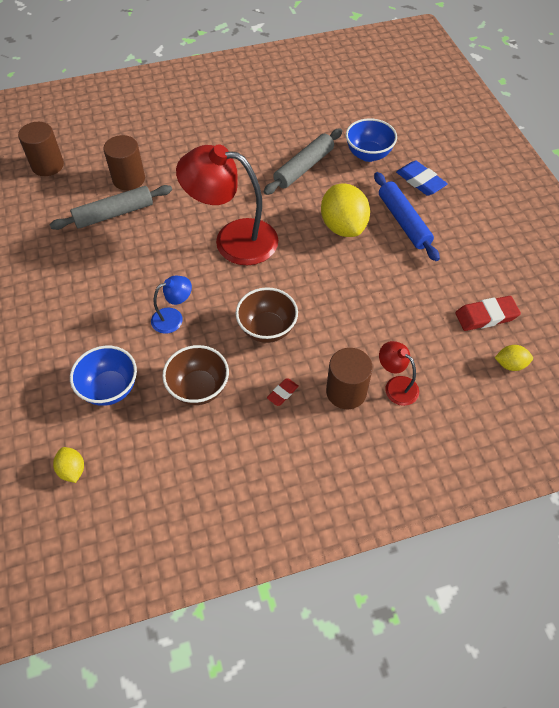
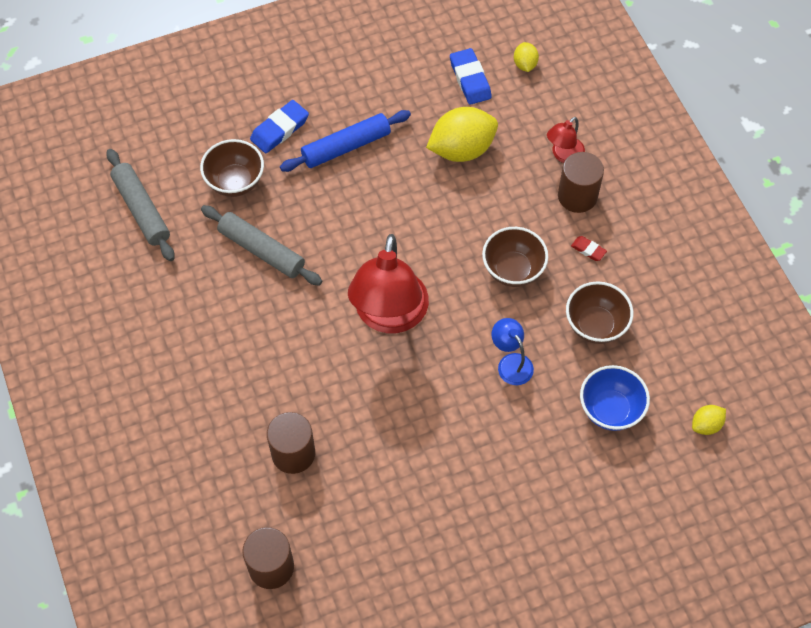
camera: 95 degrees left, 5 degrees up
grey rolling pin [49,185,172,230] -> grey rolling pin moved to [106,149,175,261]
yellow lemon [321,183,370,237] -> yellow lemon moved to [426,107,498,162]
blue bowl [346,118,397,162] -> brown bowl [200,139,264,197]
red eraser [455,296,521,331] -> blue eraser [450,48,492,105]

